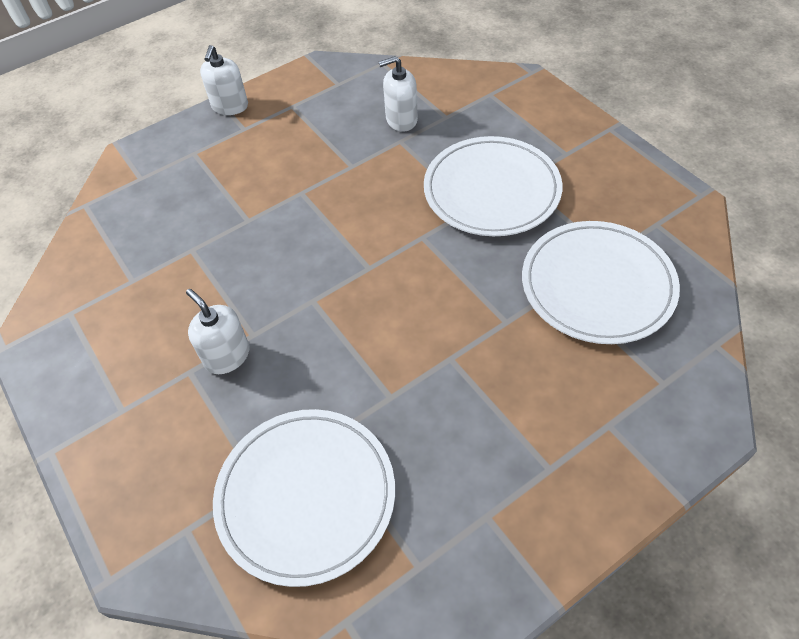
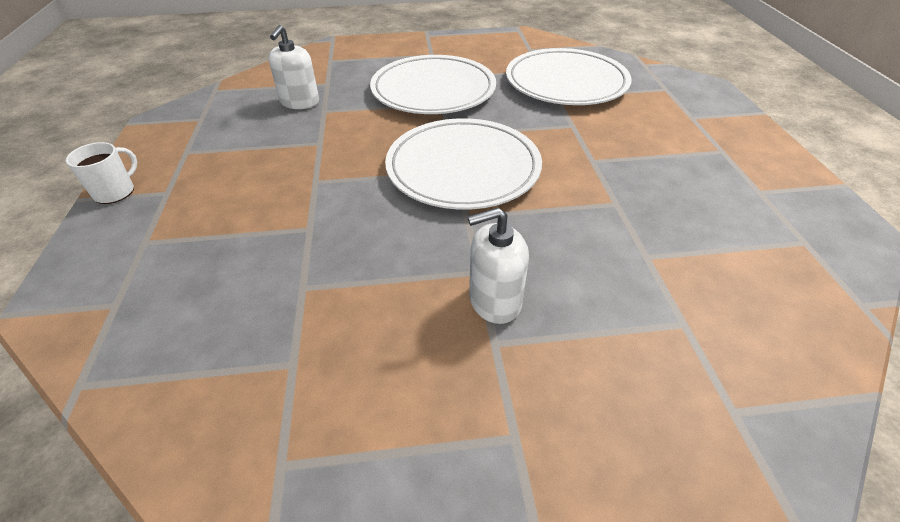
camera: 65 degrees left, 10 degrees down
white soap dispenser [200,45,248,115] -> white mug [66,142,137,204]
white plate [213,409,395,587] -> white plate moved to [385,118,542,210]

